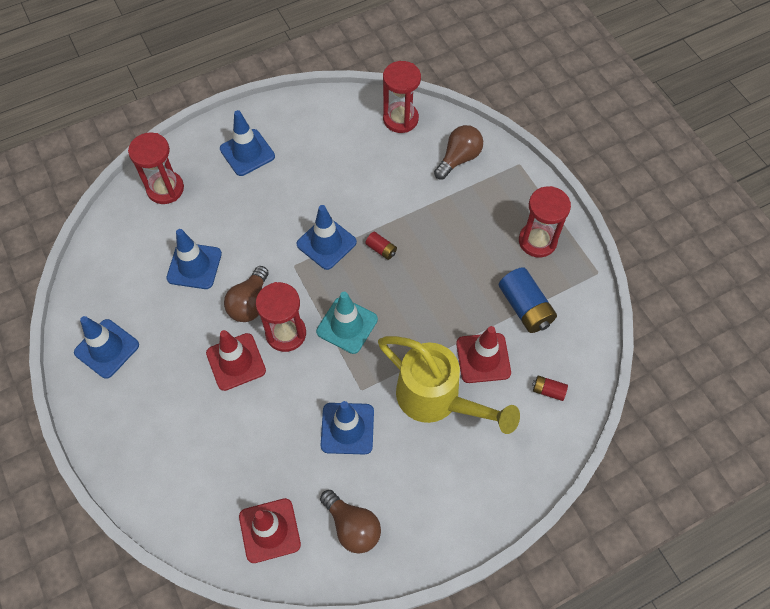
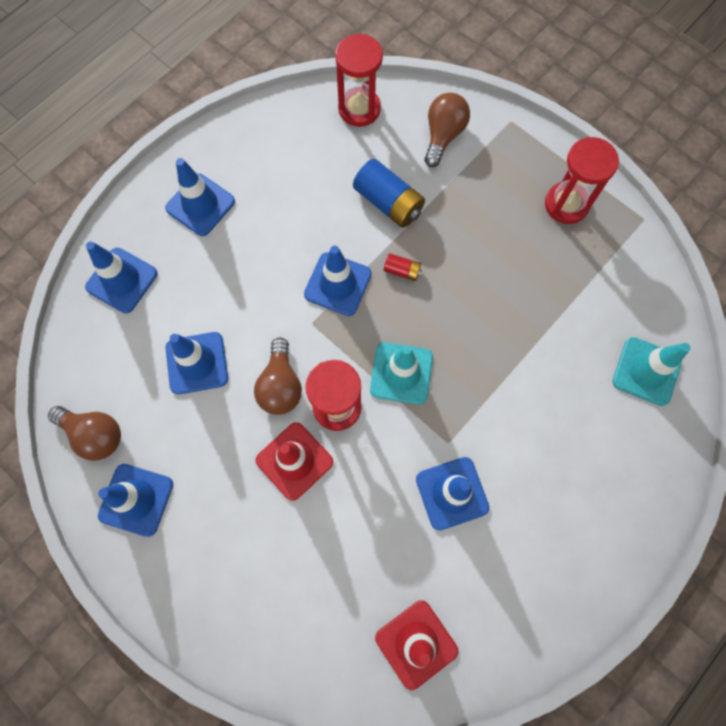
camera: 20 degrees left, 10 degrees up
red hourglass [128,133,184,204] -> blue traffic cone [85,242,158,313]
brown light bulb [320,490,381,554] -> brown light bulb moved to [48,406,121,461]
yellow watering can [378,336,520,434] -> none
red traffic cone [456,326,511,383] -> none
blue battery [499,267,557,333] -> blue battery moved to [353,159,425,228]
red battery [532,375,568,401] -> turquoise traffic cone [613,337,691,406]

